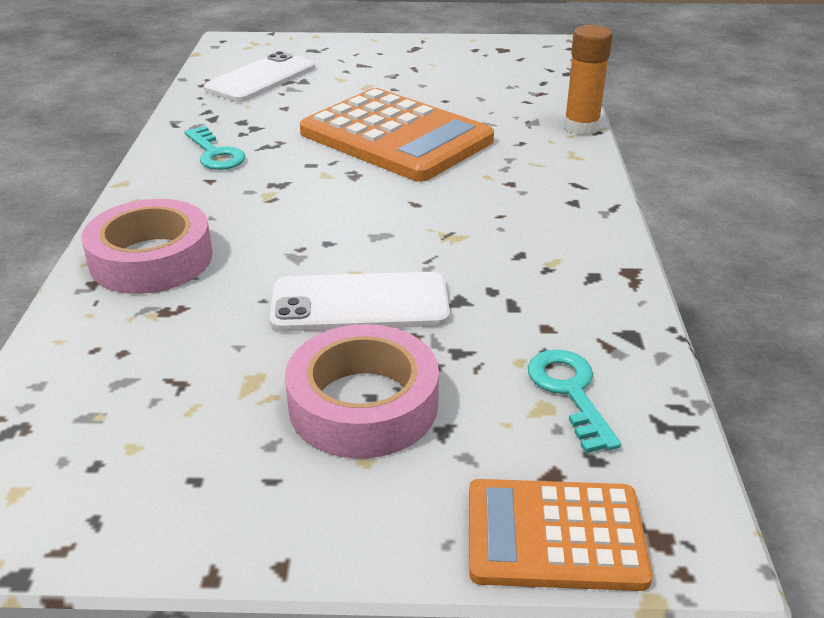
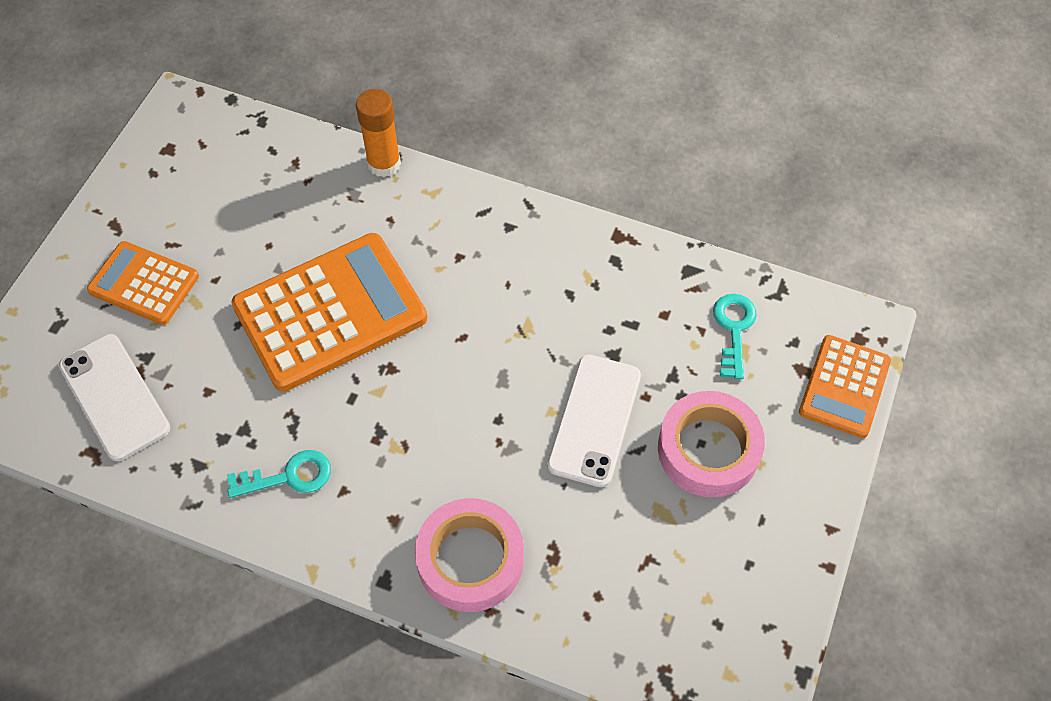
camera: 70 degrees left, 25 degrees up
turquoise key [528,349,621,453] -> turquoise key turned 90 degrees clockwise [713,294,757,379]
none -> orange calculator [87,241,199,325]

